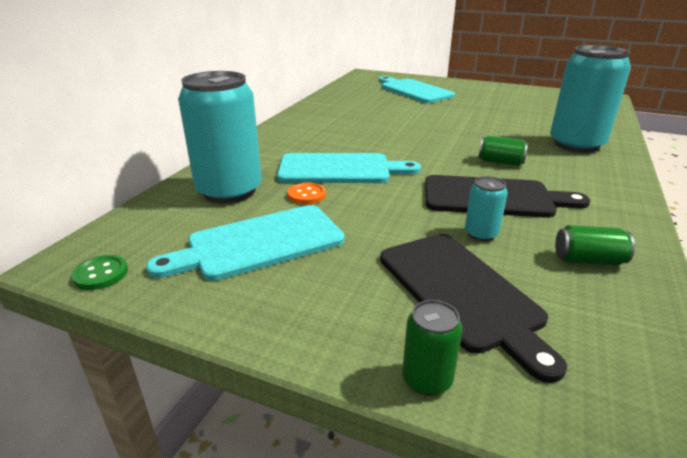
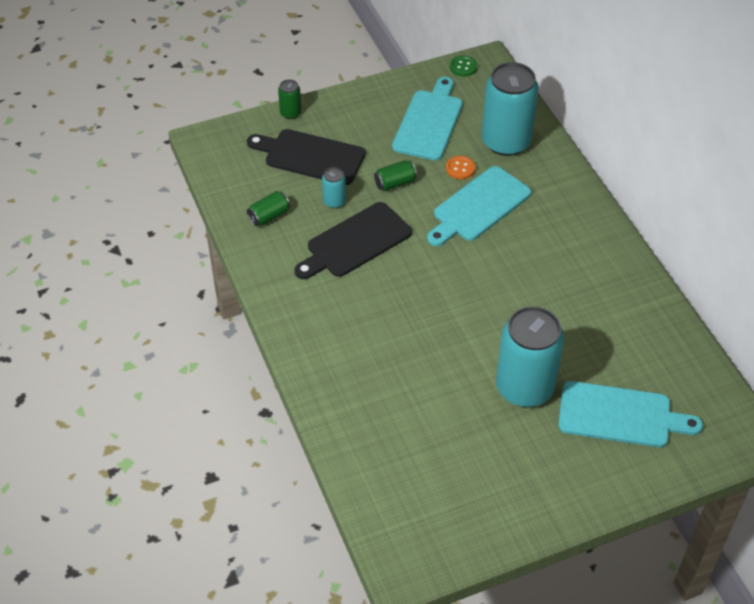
camera: 135 degrees right, 20 degrees up
green can [478,136,528,166] -> green can moved to [374,160,417,191]
turquoise can [550,45,631,152] -> turquoise can moved to [496,306,564,407]

